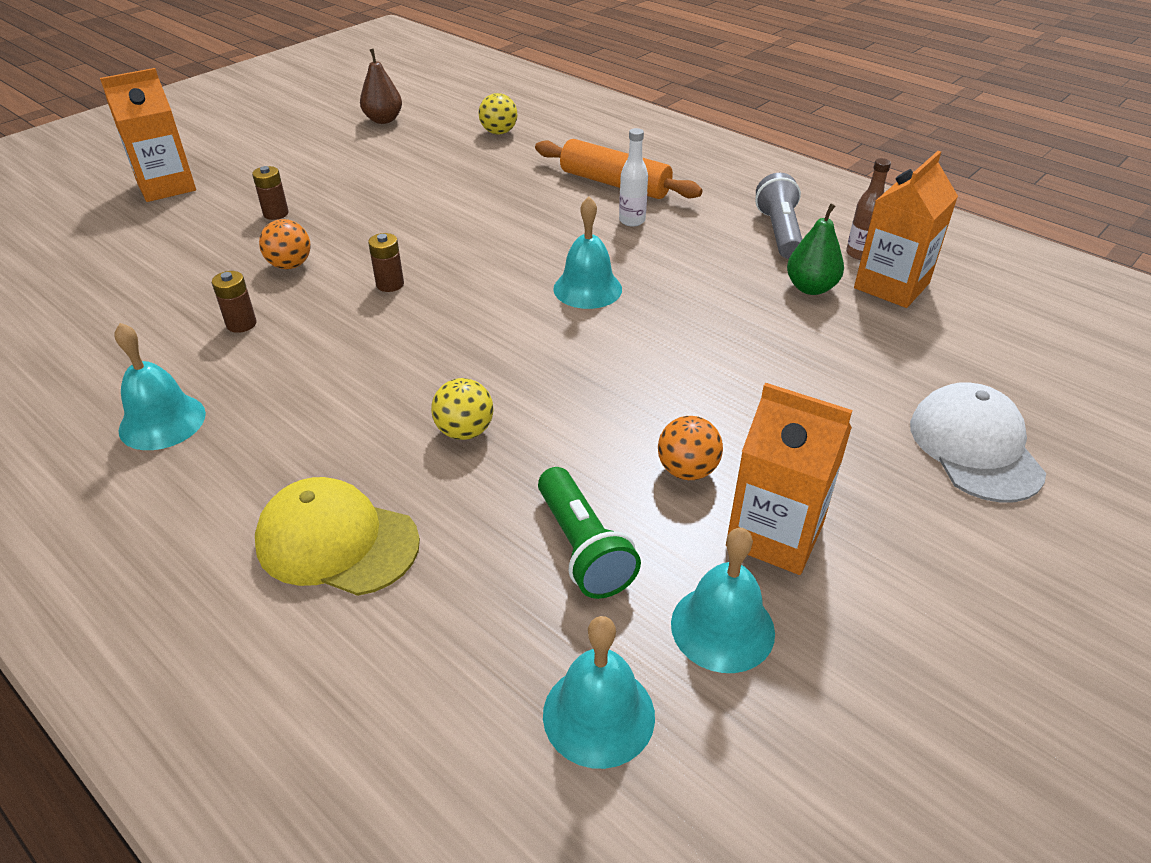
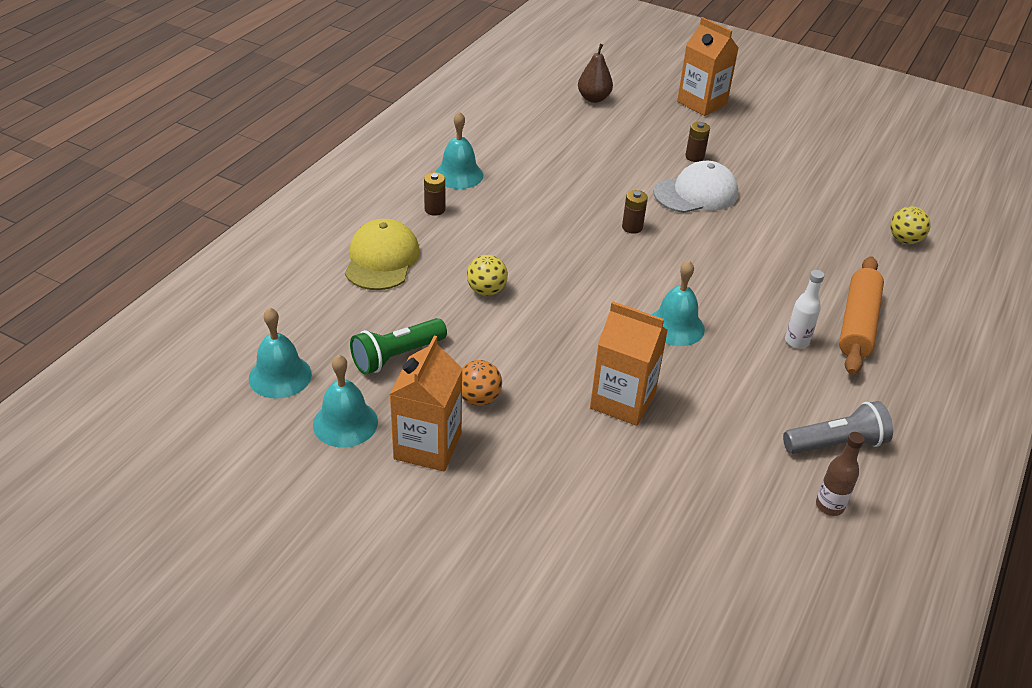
camera: 75 degrees right, 0 degrees up
brown battery [212,271,256,333] -> brown battery moved to [424,172,445,216]
orange ball [259,219,311,269] -> none
brown pear [360,49,402,124] -> brown pear moved to [578,44,613,103]
green pear [787,204,844,295] -> none
orange carton [854,151,958,308] -> orange carton moved to [590,301,668,426]
white cap [910,382,1046,502] -> white cap moved to [654,161,738,213]

